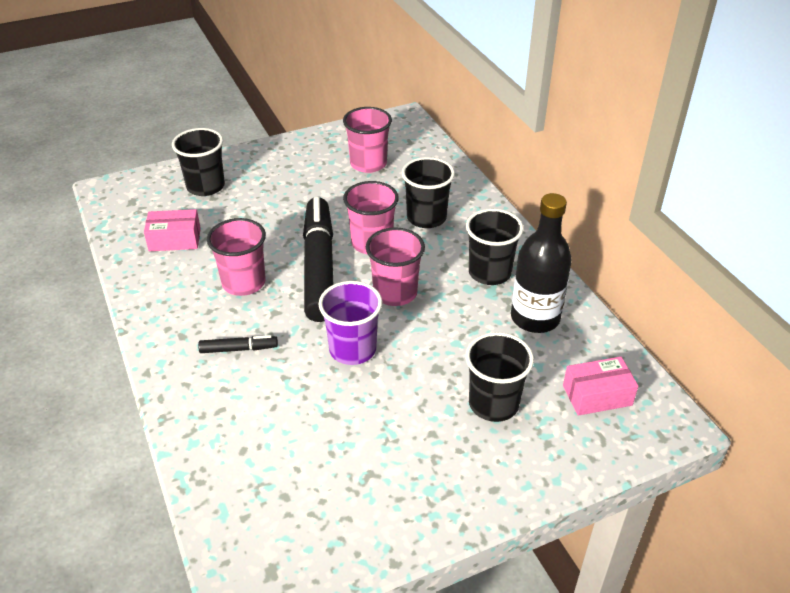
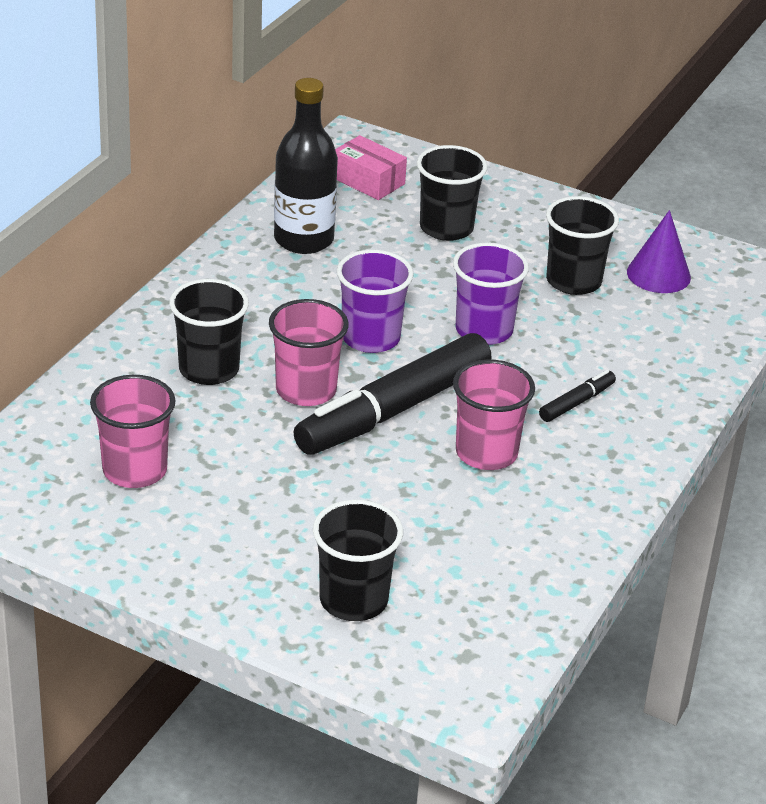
camera: 130 degrees left, 5 degrees down
pink box [144,209,201,251] -> none
black marker [198,335,278,353] -> black marker turned 90 degrees clockwise [539,370,616,422]
pink cup [366,227,425,306] -> purple cup [337,250,414,353]
black cup [466,209,524,285] -> black cup moved to [546,196,619,295]
none -> purple cone [627,210,691,293]

